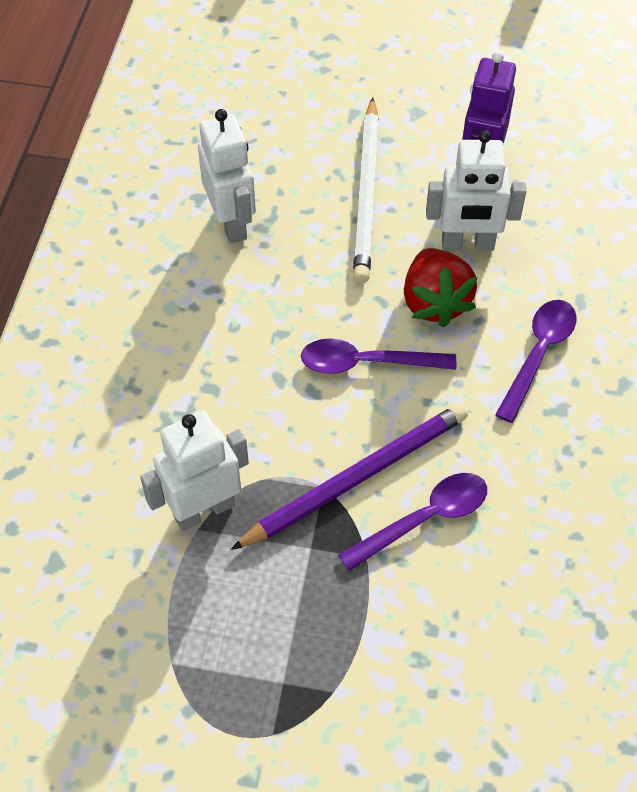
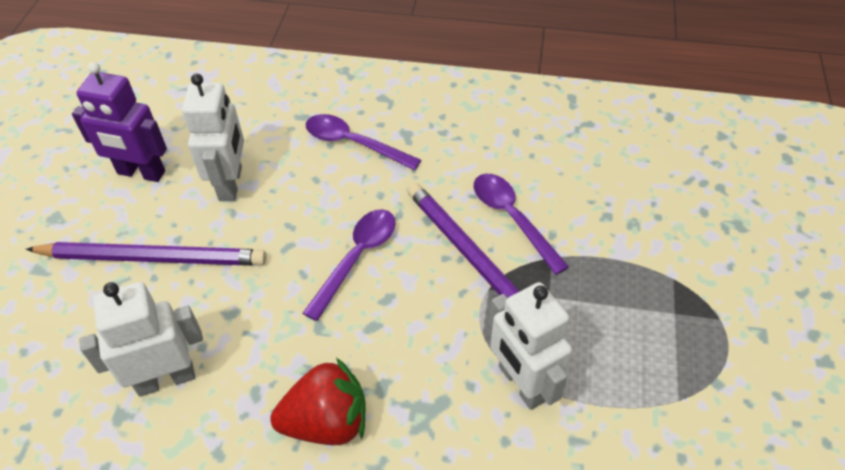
camera: 90 degrees left, 5 degrees down
purple spoon [301,338,456,374] -> purple spoon turned 150 degrees counterclockwise [303,209,395,321]
white pencil [353,97,379,283] -> purple pencil [26,242,266,266]
red strawberry [404,248,477,328] -> red strawberry moved to [271,358,366,445]

